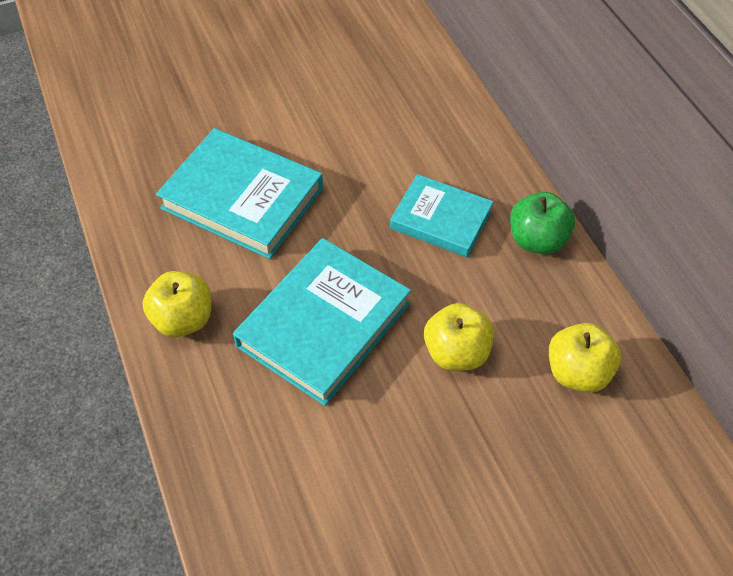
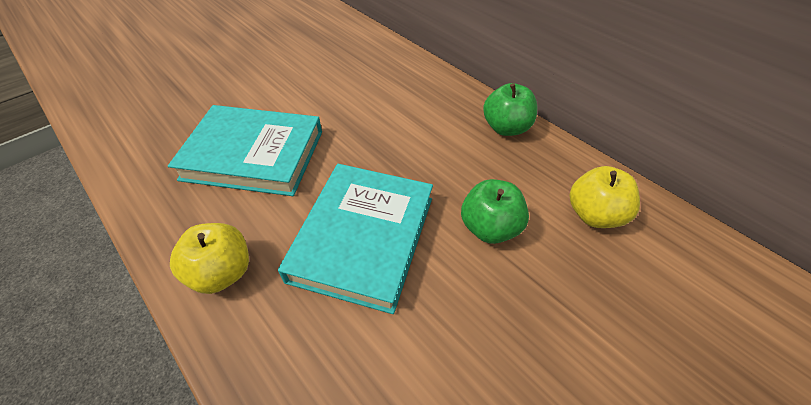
camera: 20 degrees left, 5 degrees down
turquoise book [390,174,493,257] -> none
yellow apple [424,303,494,371] -> green apple [461,179,529,244]

